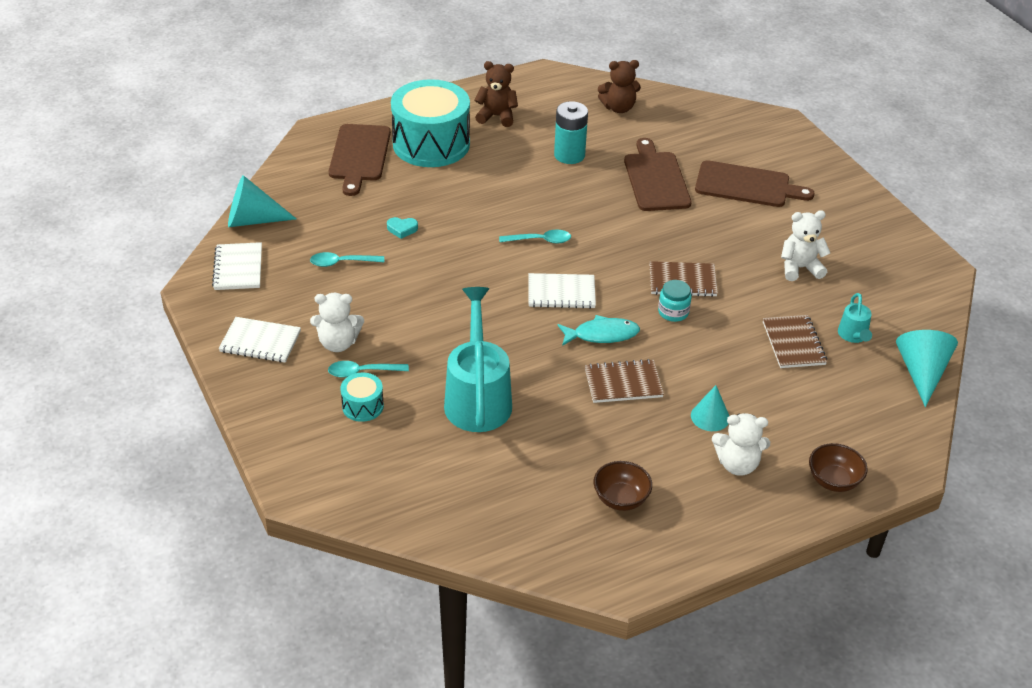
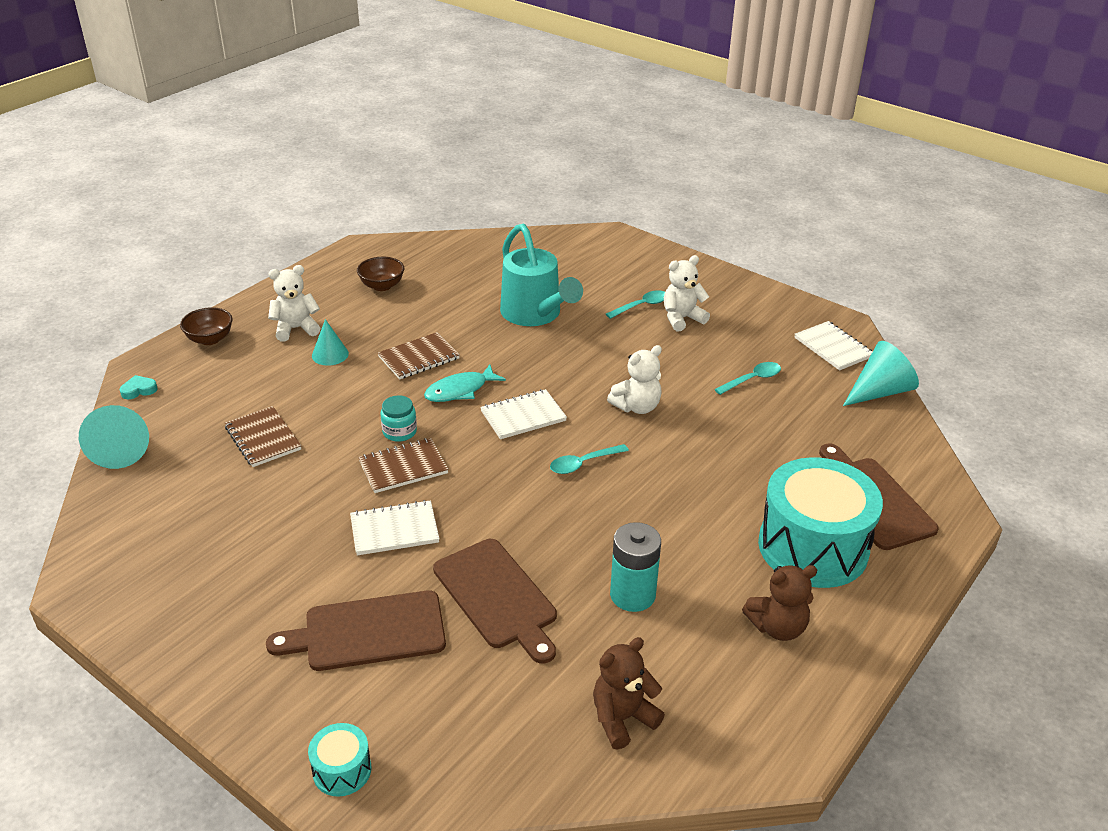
camera: 155 degrees right, 5 degrees down
white notebook [219,317,301,363] -> white notebook moved to [350,500,440,555]
turquoise drum [340,373,384,422] -> turquoise drum moved to [308,723,371,797]
turquoise heart [387,217,418,239] -> turquoise heart moved to [120,375,157,399]
white teddy bear [781,210,830,281] -> white teddy bear moved to [607,345,662,414]
turquoise watering can [838,293,872,343] -> none

